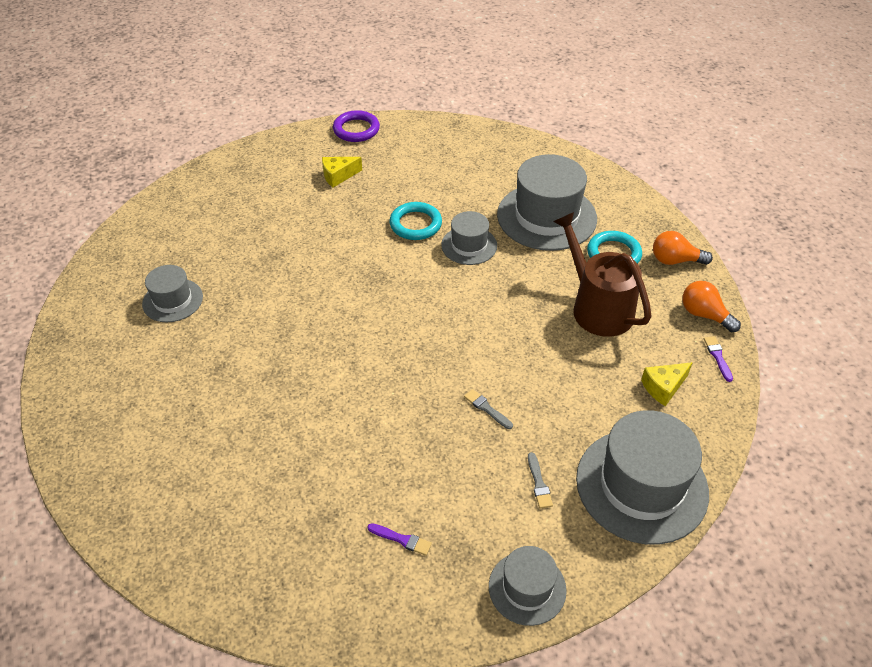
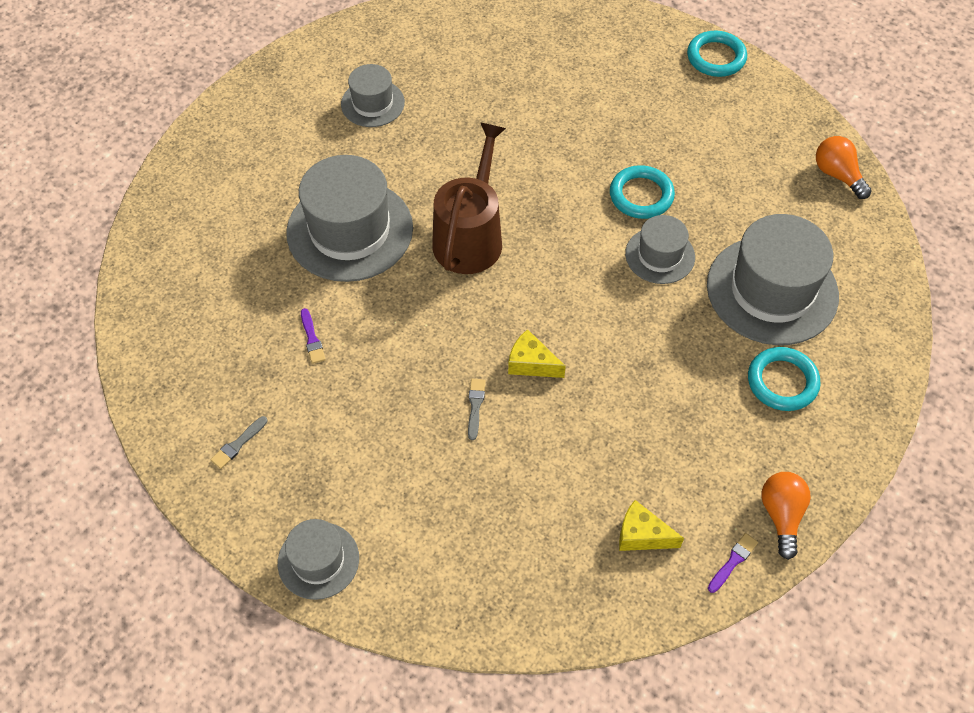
camera: 50 degrees right, 10 degrees up
yellow cheese [322,157,362,188] -> yellow cheese moved to [508,329,566,378]
purple ring [333,110,380,142] -> turquoise ring [687,31,747,77]
purple brush [368,523,432,556] -> purple brush moved to [301,308,326,364]
grey brush [528,452,553,509] -> grey brush moved to [210,416,268,469]
brown watering can [553,212,651,337] -> brown watering can moved to [432,122,506,274]
grey hat [576,410,709,545] -> grey hat moved to [286,155,413,282]
orange light bulb [653,231,713,265] -> orange light bulb moved to [816,136,872,199]

